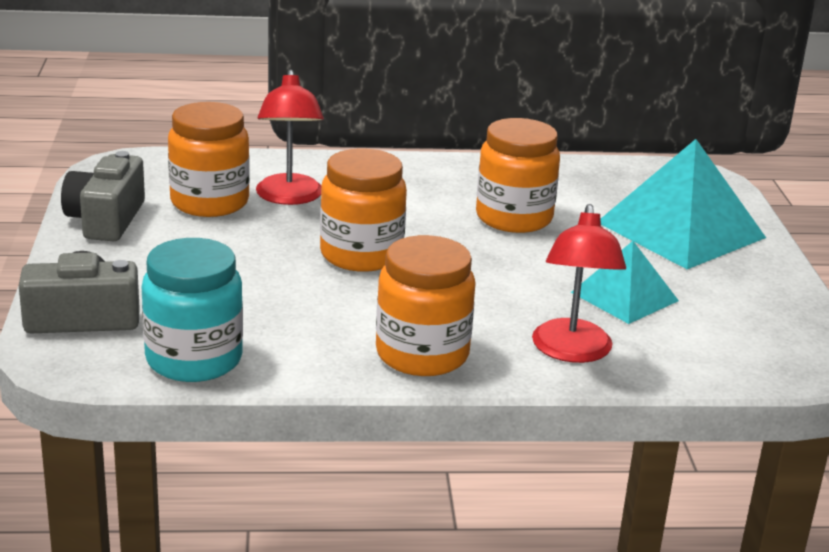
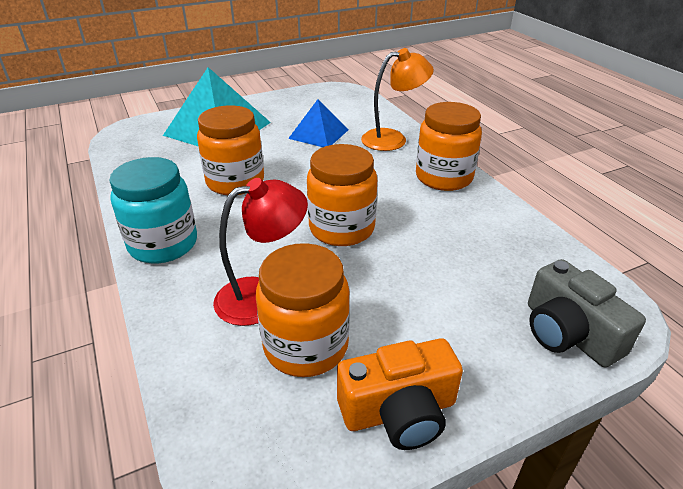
camera: 110 degrees left, 10 degrees up
grey camera [61,151,145,241] -> orange camera [337,338,463,450]
turquoise jar [142,238,243,382] -> turquoise jar moved to [109,157,197,263]
red lamp [532,204,626,363] -> orange lamp [361,48,434,151]
turquoise pyramid [571,241,679,324] -> blue pyramid [288,99,349,147]

